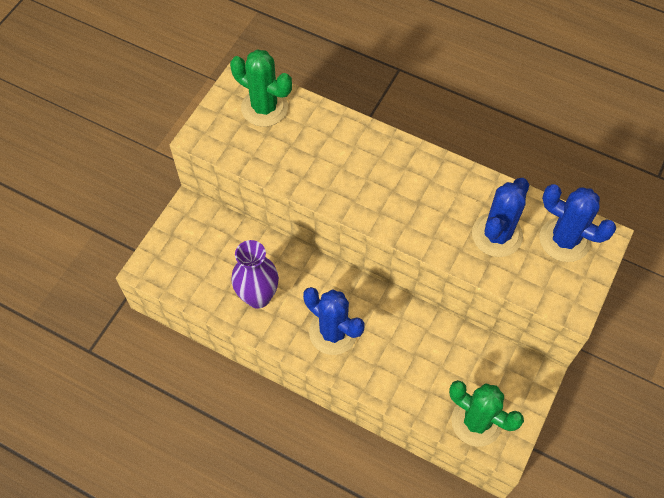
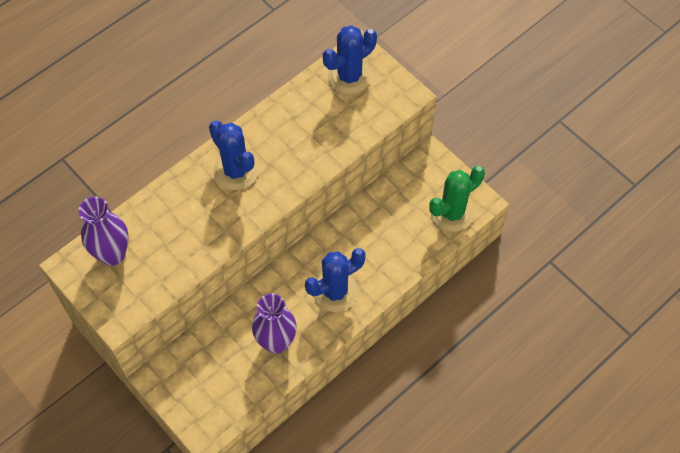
camera: 70 degrees left, 0 degrees up
green cactus [230,49,292,127] -> purple vase [78,197,129,266]
blue cactus [472,178,529,257] -> blue cactus moved to [209,121,259,190]

